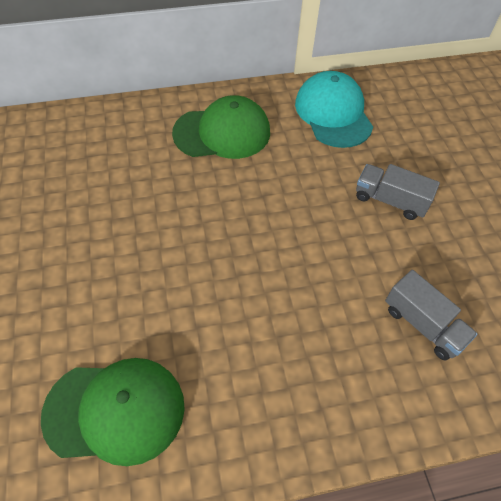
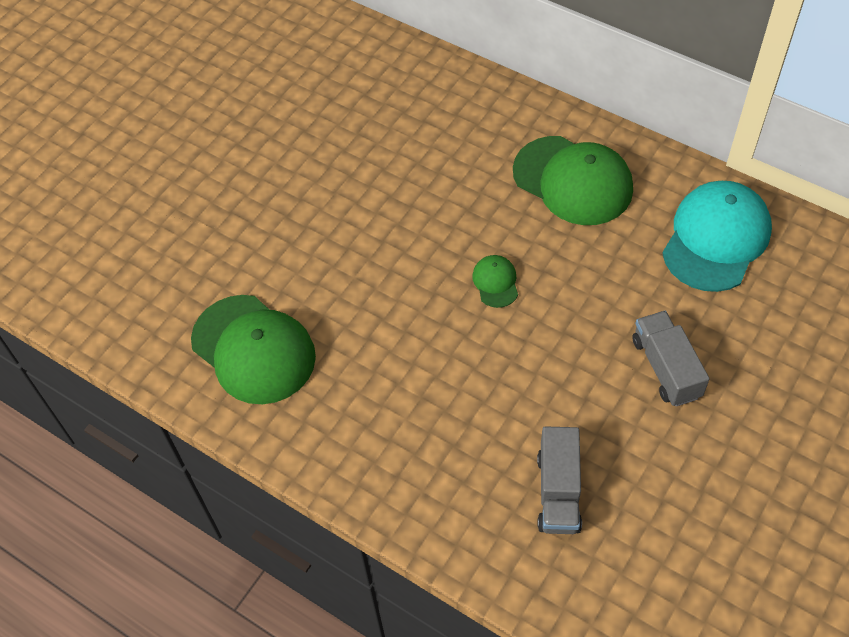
camera: 50 degrees right, 0 degrees up
none -> green cap [472,255,518,308]

